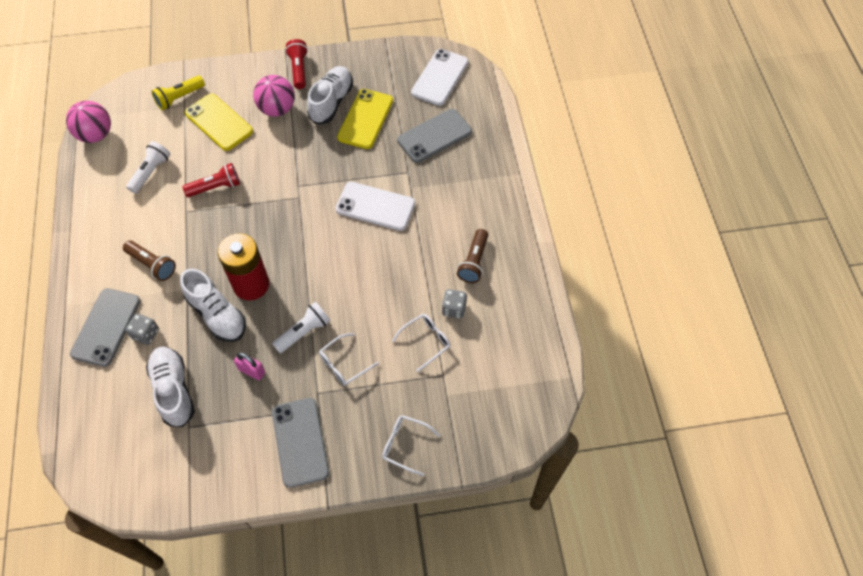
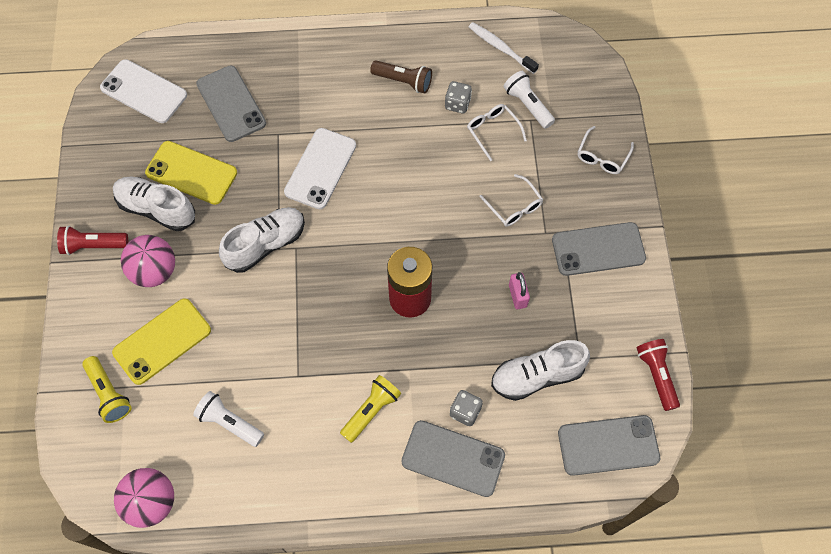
camera: 85 degrees left, 5 degrees up
brown flashlight [123,240,176,281] -> yellow flashlight [340,375,401,443]
white shoe [180,268,246,342] -> white shoe moved to [219,207,305,273]
red flashlight [182,163,240,197] -> red flashlight moved to [637,339,680,411]
pink padlock [234,352,265,380] -> pink padlock turned 45 degrees counterclockwise [509,272,530,309]
white flashlight [272,302,330,353] -> white flashlight moved to [504,71,555,129]
none -> white toothbrush [469,22,539,74]
none -> grey phone [558,415,660,476]

